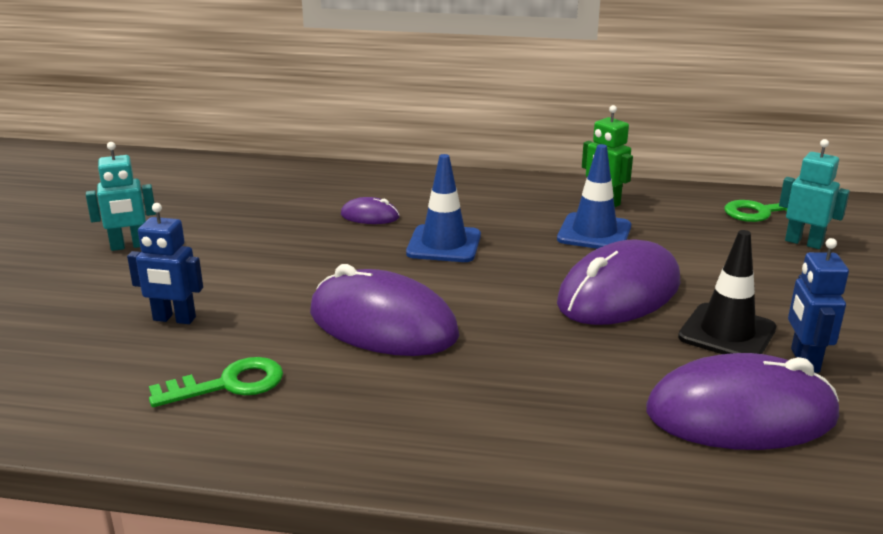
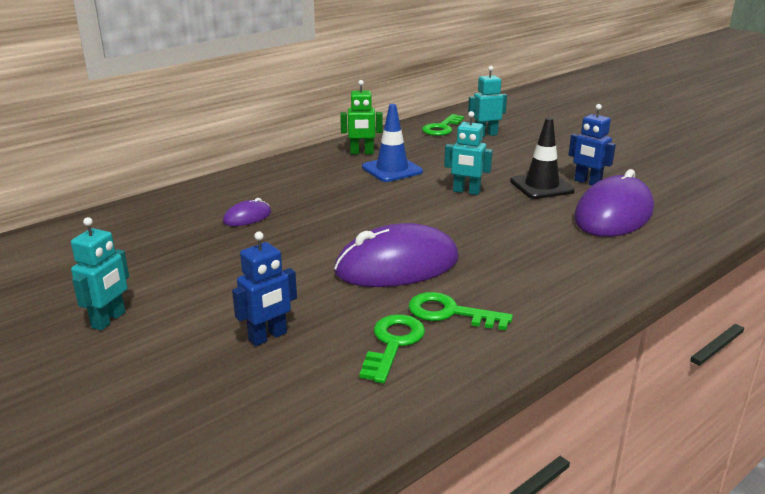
camera: 50 degrees left, 0 degrees up
blue traffic cone [406,154,481,262] -> none
purple mouse [557,240,680,325] -> turquoise robot [444,111,493,195]
none -> green key [408,292,513,330]

